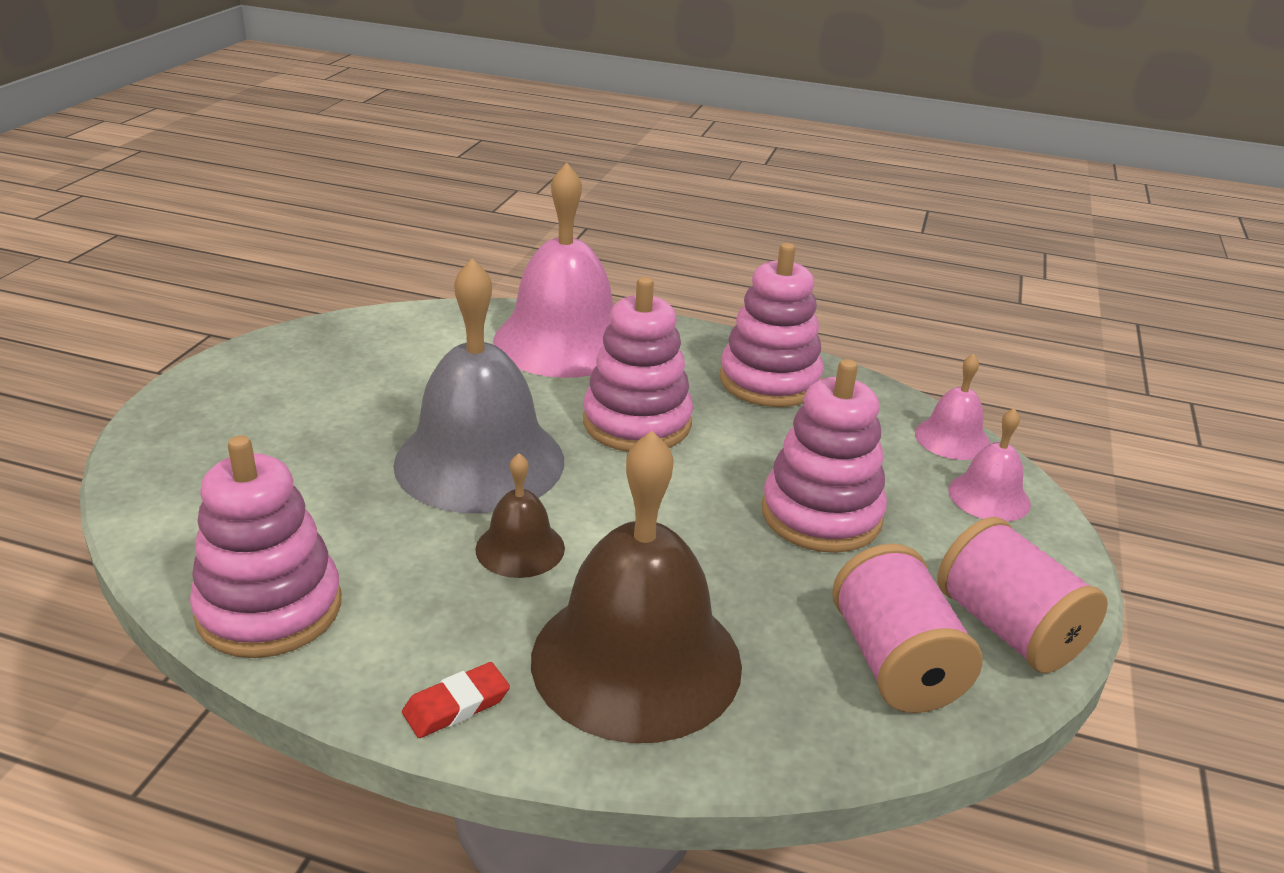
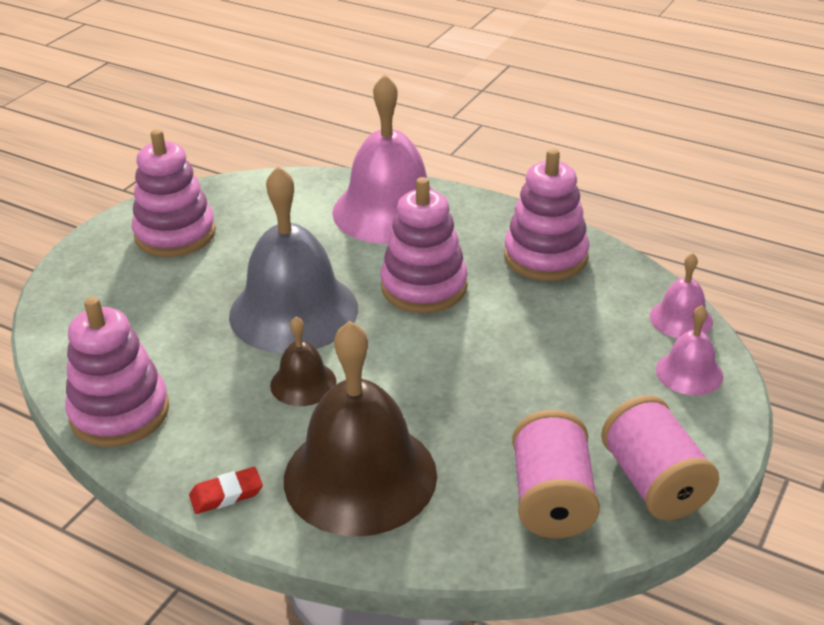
camera: 15 degrees right, 5 degrees up
pink stacking toy [762,359,887,553] -> pink stacking toy moved to [132,129,216,257]

